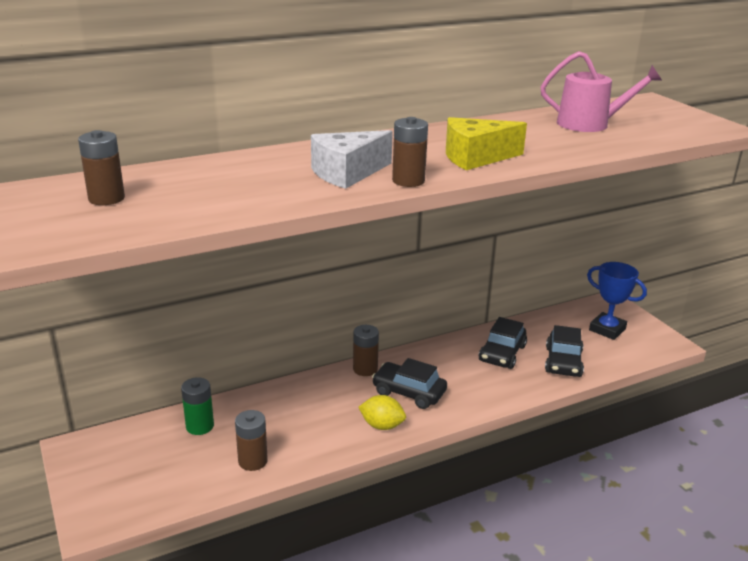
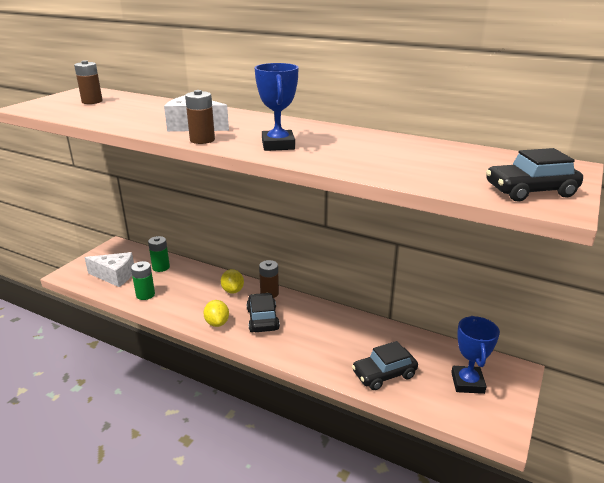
camera: 55 degrees right, 0 degrees up
brown battery [235,410,268,471] -> green battery [131,261,155,300]
yellow cheese [446,117,527,170] -> blue trophy [255,63,299,151]
black car [479,317,527,369] -> black car moved to [486,148,583,202]
pink watering can [541,51,662,132] -> none
none -> white cheese [84,252,134,287]
none -> yellow lemon [221,269,244,294]

